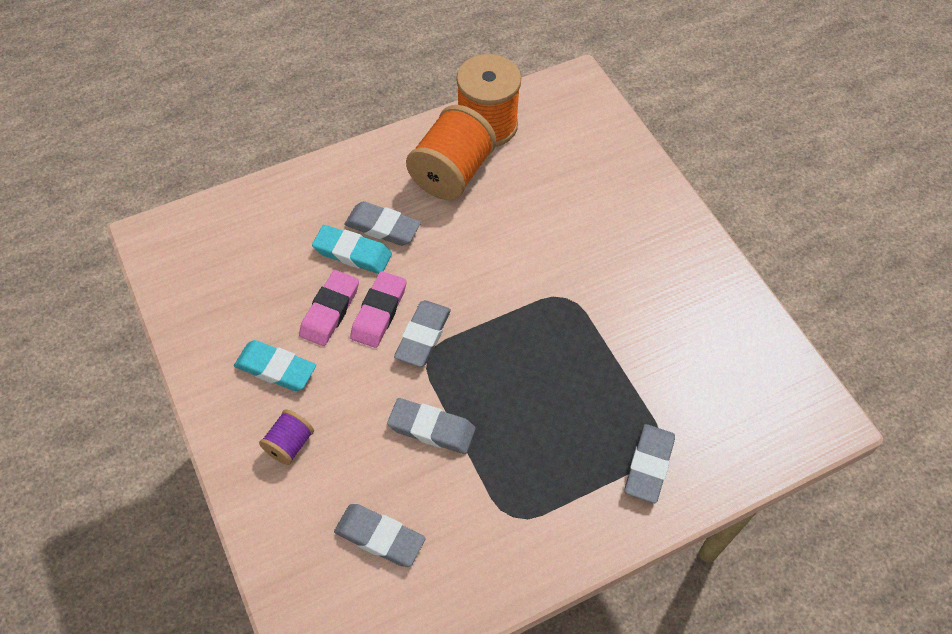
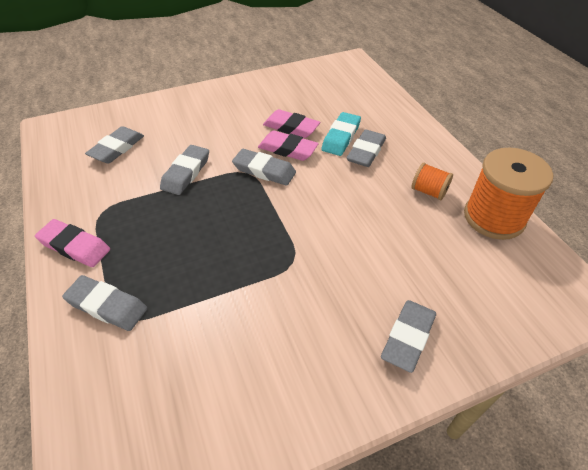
camera: 95 degrees right, 10 degrees down
turquoise eraser [234,340,316,391] -> none
purple spool [259,409,314,465] -> none
orange spool [406,105,496,200] -> orange spool [411,163,453,200], size x0.50
none -> pink eraser [35,219,110,267]
none -> grey eraser [381,300,436,373]

